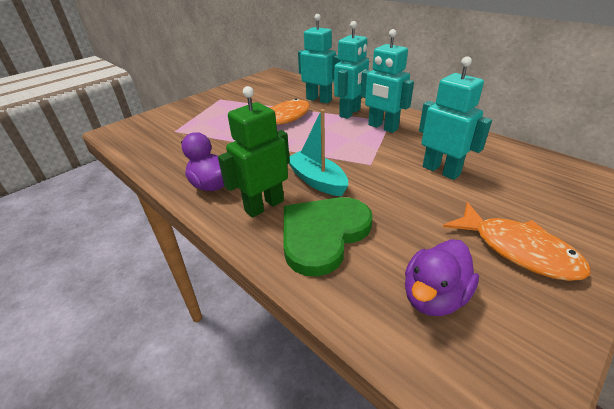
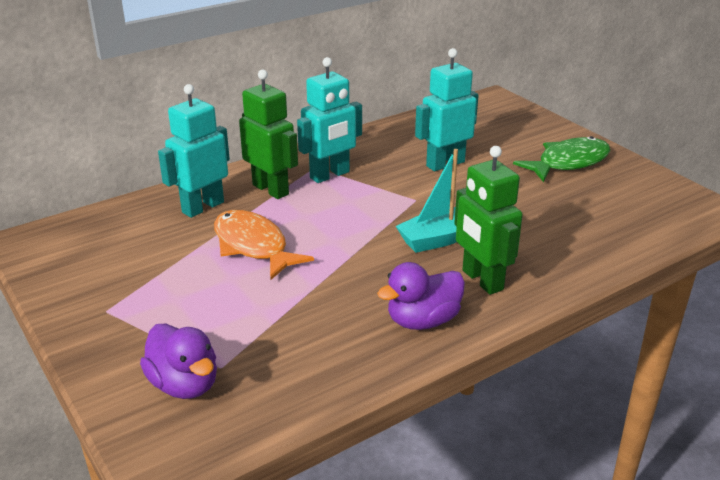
camera: 80 degrees left, 5 degrees down
green heart [284,197,373,276] -> none
turquoise robot [334,21,369,119] -> green robot [239,69,298,199]
purple duck [405,239,479,316] -> purple duck moved to [140,323,217,399]
orange fish [443,202,590,281] -> green fish [513,136,610,182]

